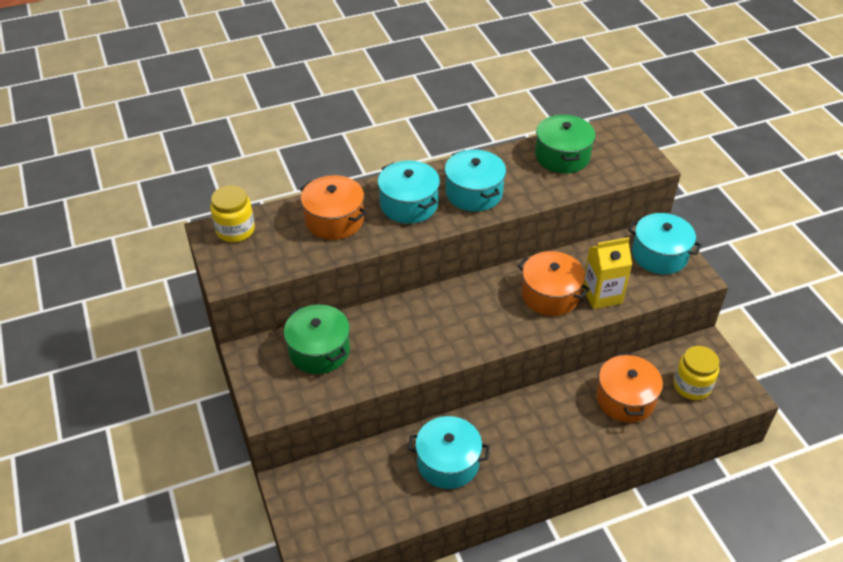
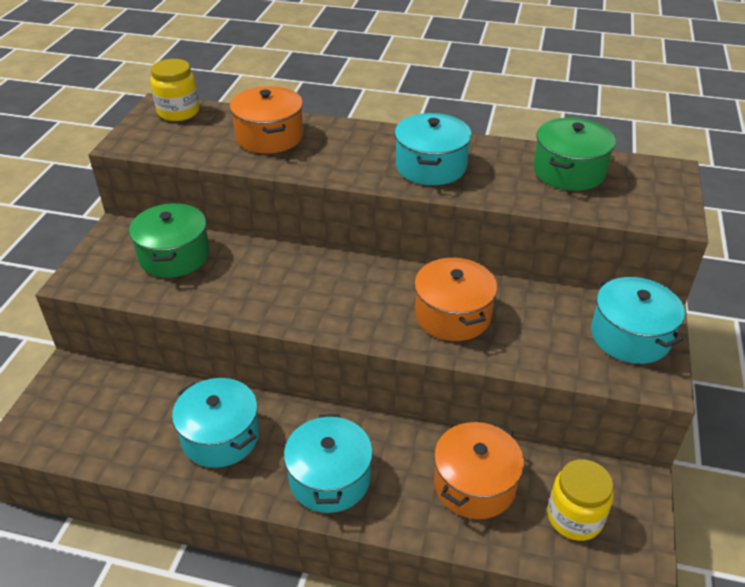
camera: 35 degrees right, 5 degrees down
turquoise pot [378,161,440,224] -> turquoise pot moved to [284,414,373,513]
yellow carton [583,237,632,309] -> none

